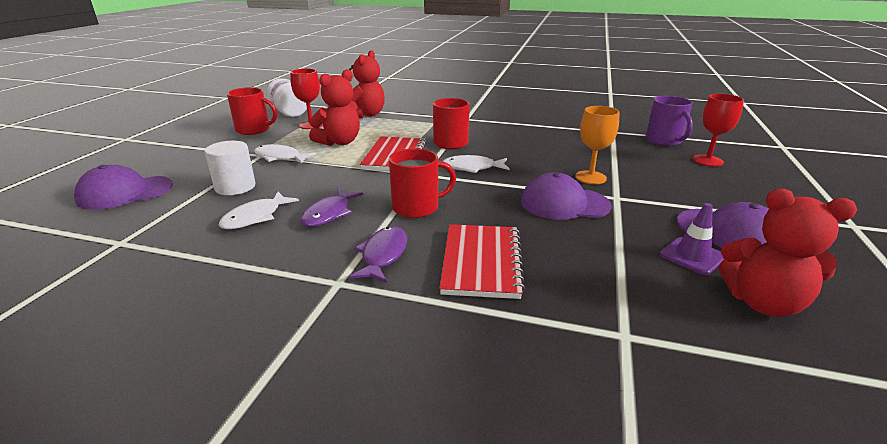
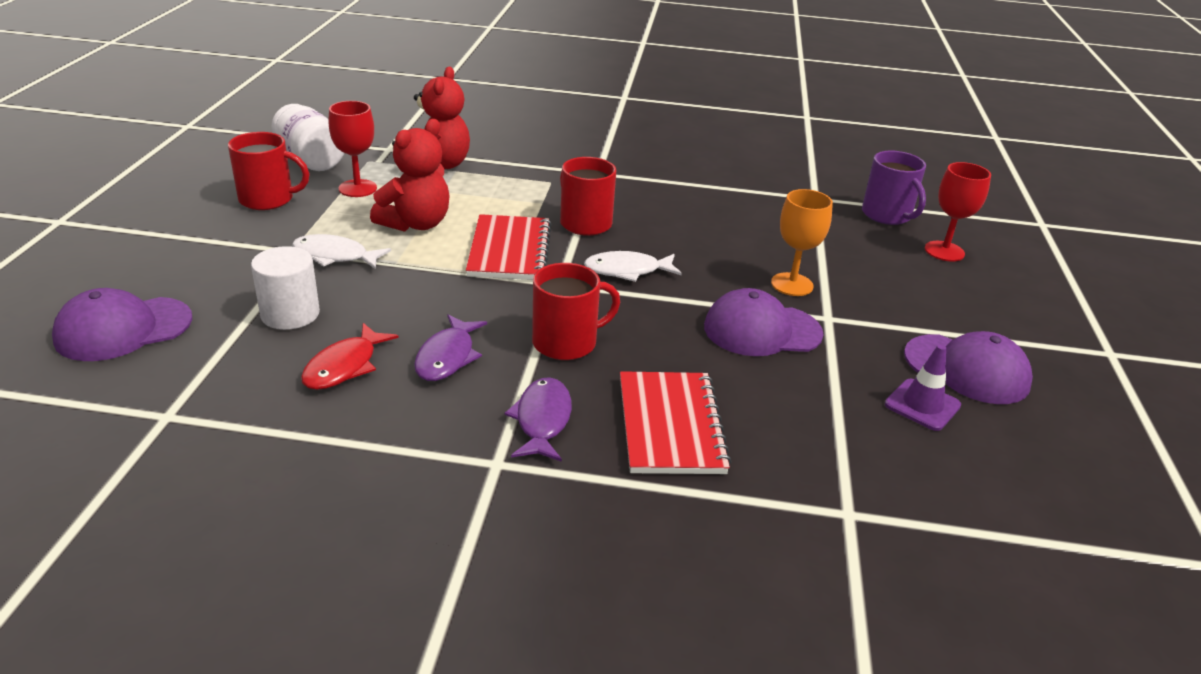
camera: 10 degrees left, 5 degrees up
white fish [219,192,299,229] -> red fish [301,323,399,390]
red teddy bear [719,189,857,317] -> none

